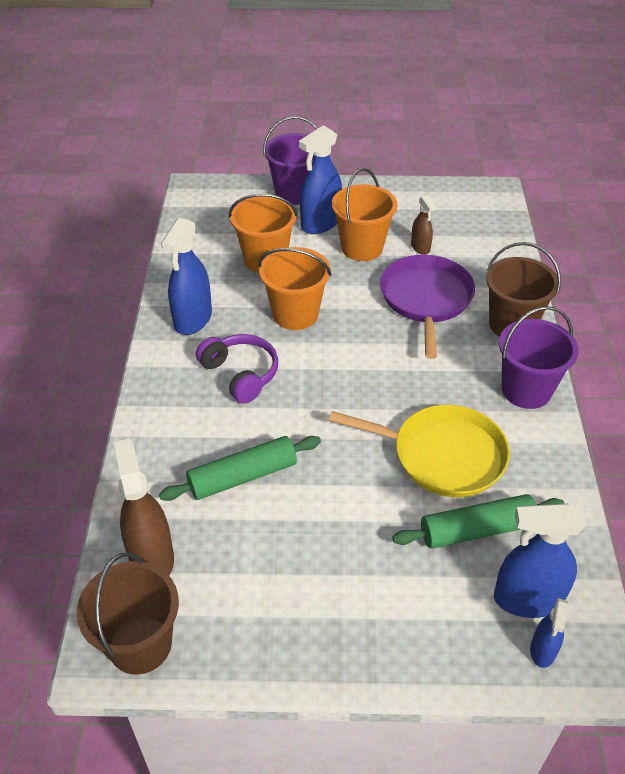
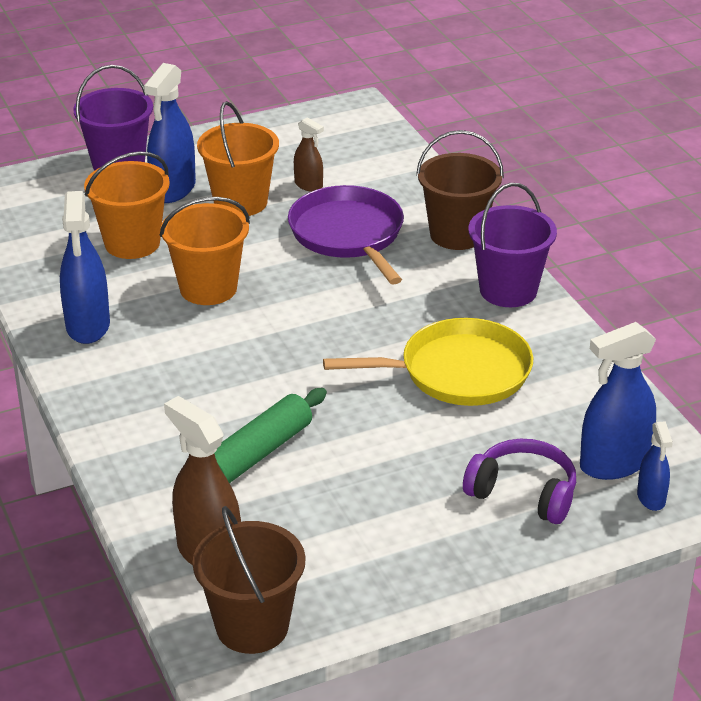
camera: 25 degrees left, 10 degrees down
purple headphones [196,334,278,404] -> purple headphones moved to [463,439,576,524]
green rolling pin [392,494,564,549] -> none

